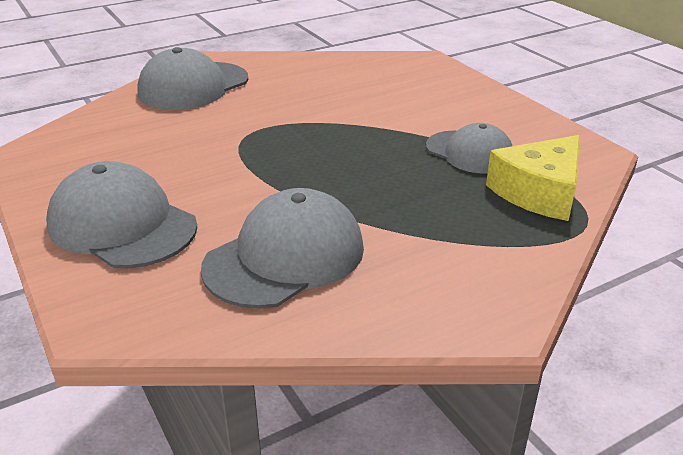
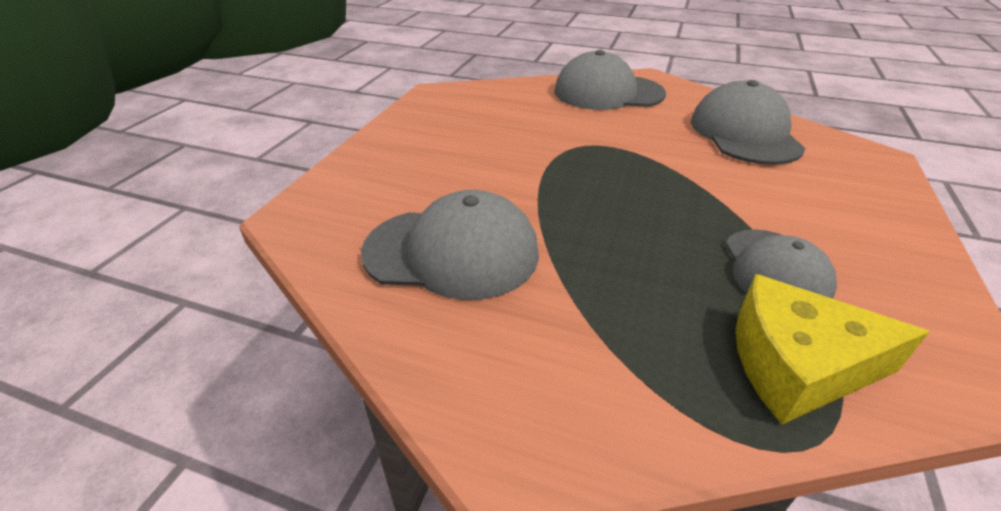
camera: 50 degrees right, 5 degrees up
grey cap [46,161,198,268] -> grey cap moved to [691,80,806,165]

